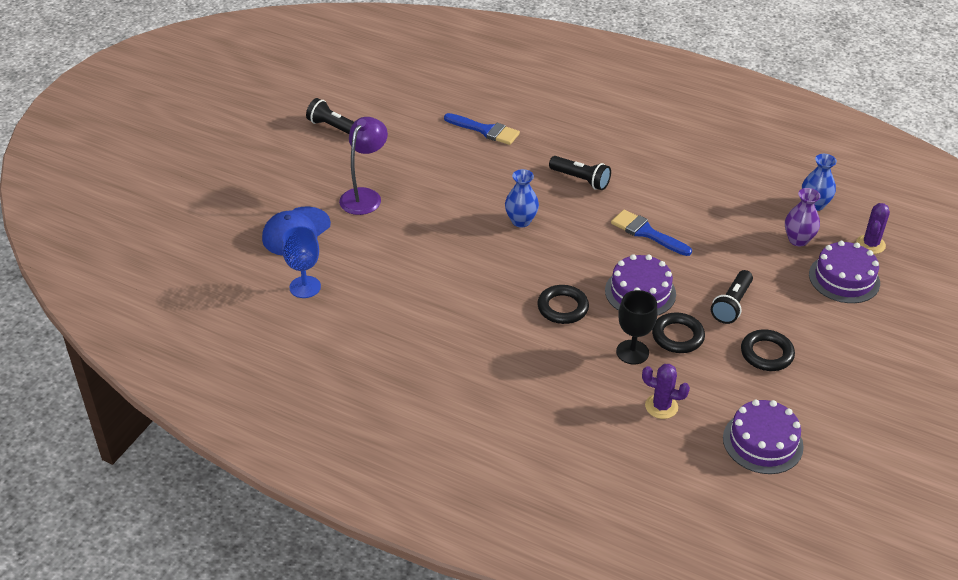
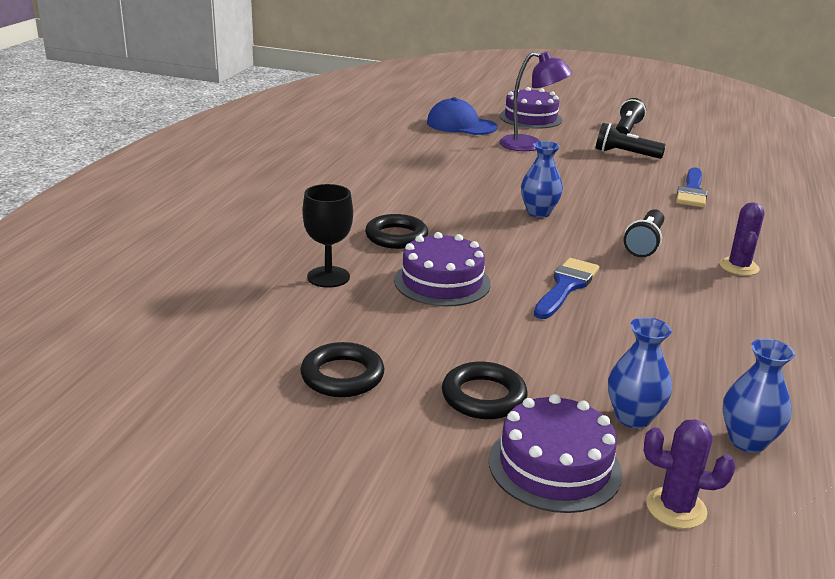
camera: 80 degrees right, 15 degrees down
blue goblet [282,226,321,298] -> none
purple cactus [642,364,690,419] -> purple cactus moved to [719,202,764,276]
black ring [652,313,705,353] -> black ring moved to [442,362,527,419]
black flashlight [711,270,753,324] -> black flashlight moved to [595,123,666,159]
purple cake [723,399,804,474] -> purple cake moved to [500,87,562,129]
purple vase [785,188,821,246] -> blue vase [608,317,672,428]

